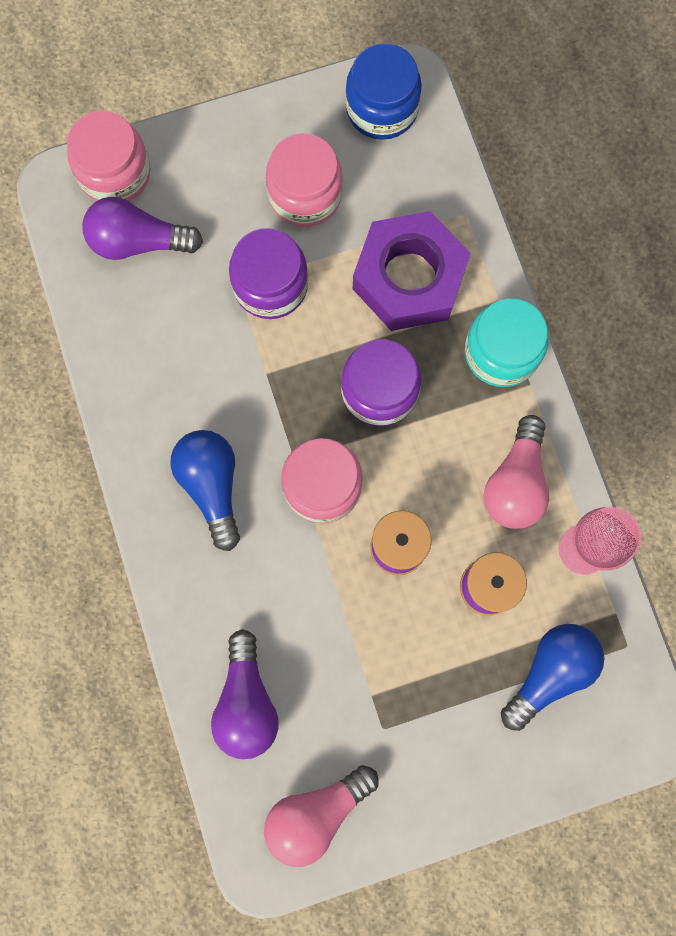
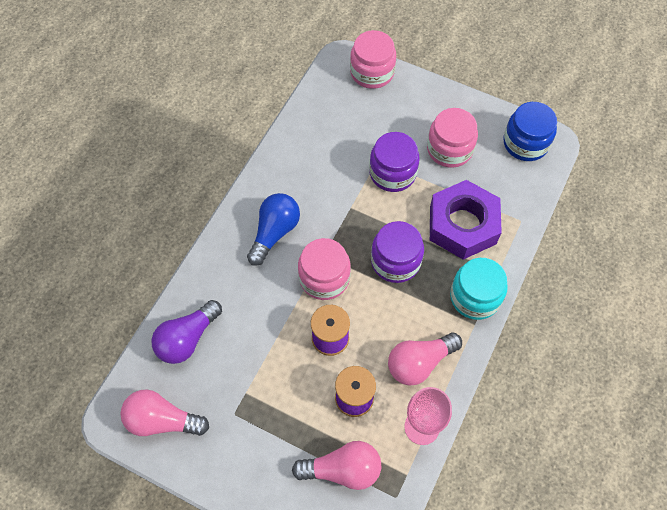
camera: 45 degrees right, 15 degrees down
purple light bulb [82,197,203,260] -> none
blue light bulb [501,624,604,731] -> pink light bulb [292,441,381,490]

